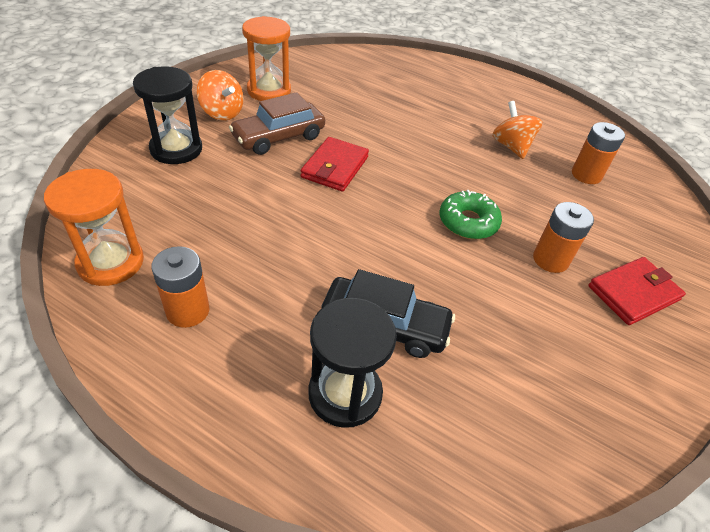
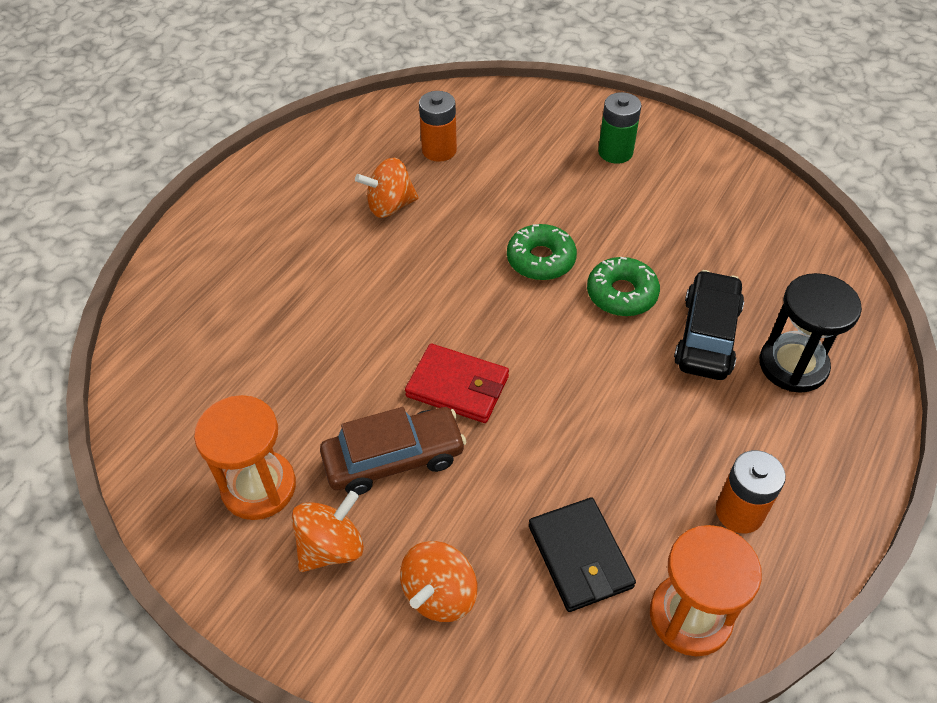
camera: 85 degrees left, 5 degrees up
black hourglass [133,67,202,164] -> orange spinning top [400,541,477,622]
brown car [229,92,325,155] -> brown car turned 75 degrees counterclockwise [320,407,466,495]
orange battery [533,202,594,273] -> none
red wallet [588,257,686,325] -> green battery [598,92,642,164]
none -> black wallet [529,497,636,612]
none -> green donut [587,257,660,316]

